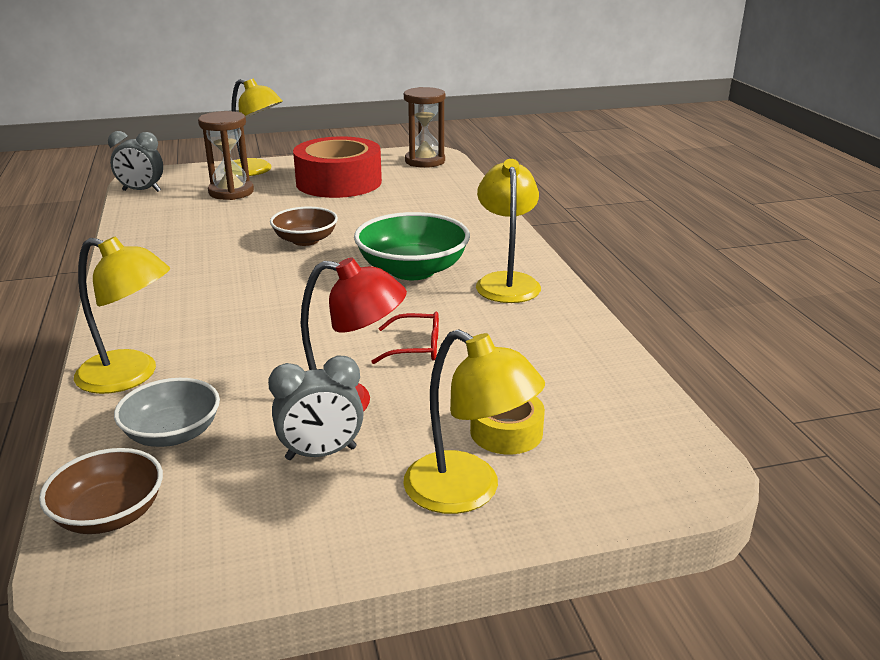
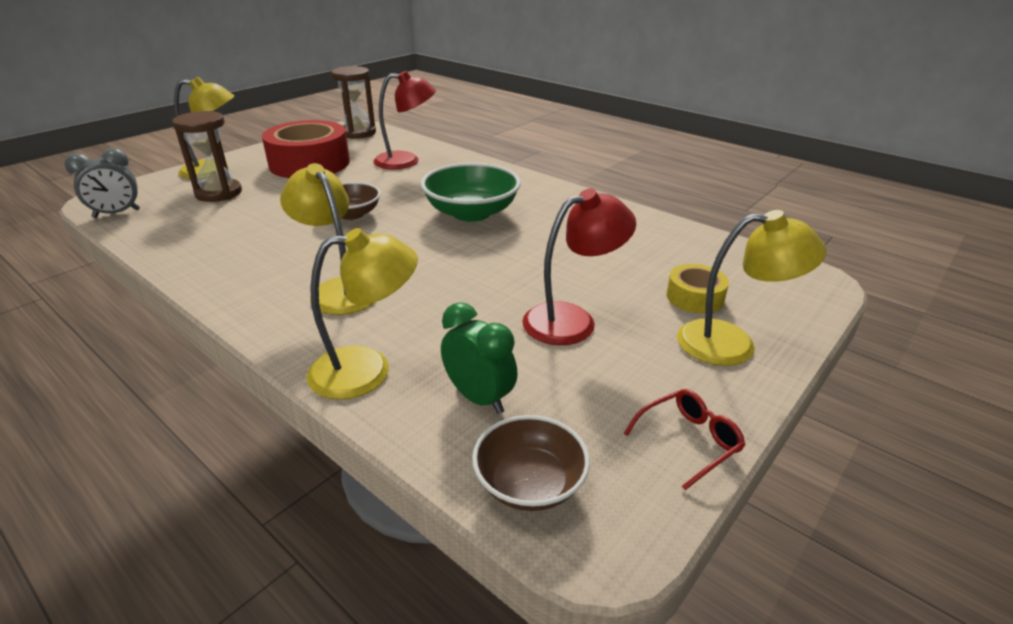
camera: 35 degrees left, 5 degrees up
grey bowl [114,378,220,447] -> green clock [441,302,518,414]
grey clock [268,356,364,460] -> none
red glasses [371,312,439,364] -> red glasses moved to [623,389,745,490]
yellow lamp [476,159,541,303] -> yellow lamp moved to [280,163,373,315]
none -> red lamp [373,71,436,169]

